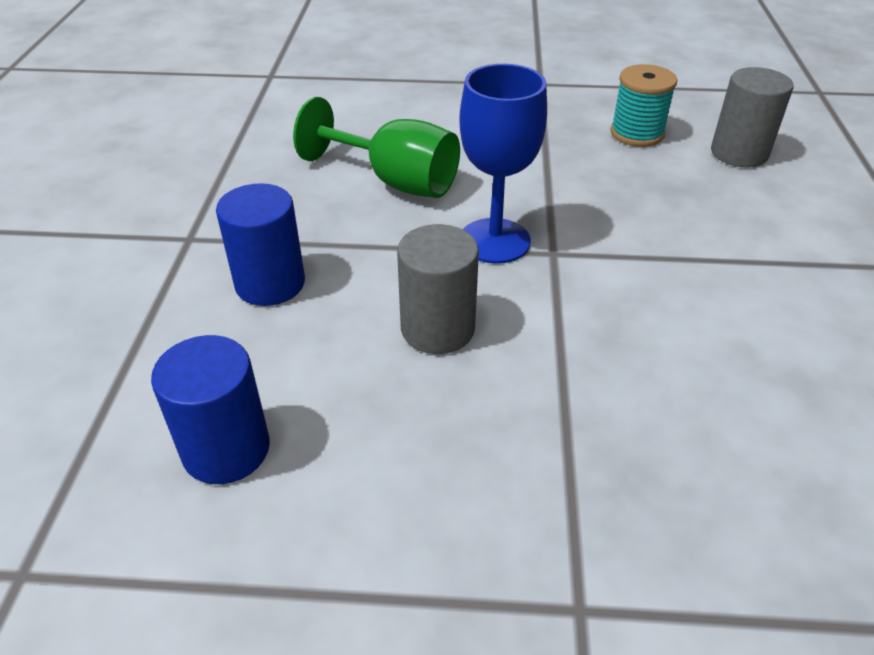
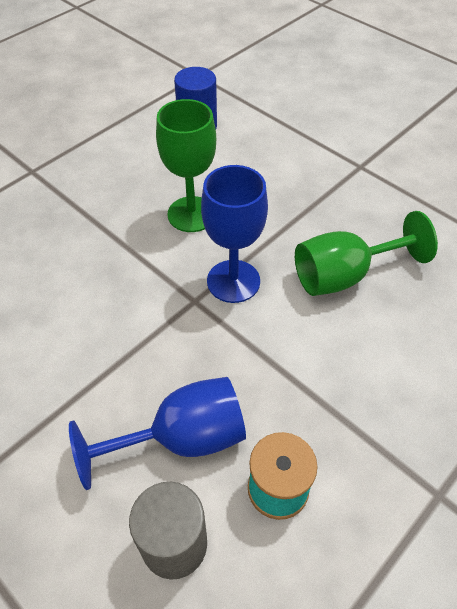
camera: 130 degrees right, 10 degrees up
blue cylinder [216,183,305,306] -> none
grey cylinder [397,224,479,354] -> green goblet [156,99,216,232]
none -> blue goblet [69,377,246,490]

